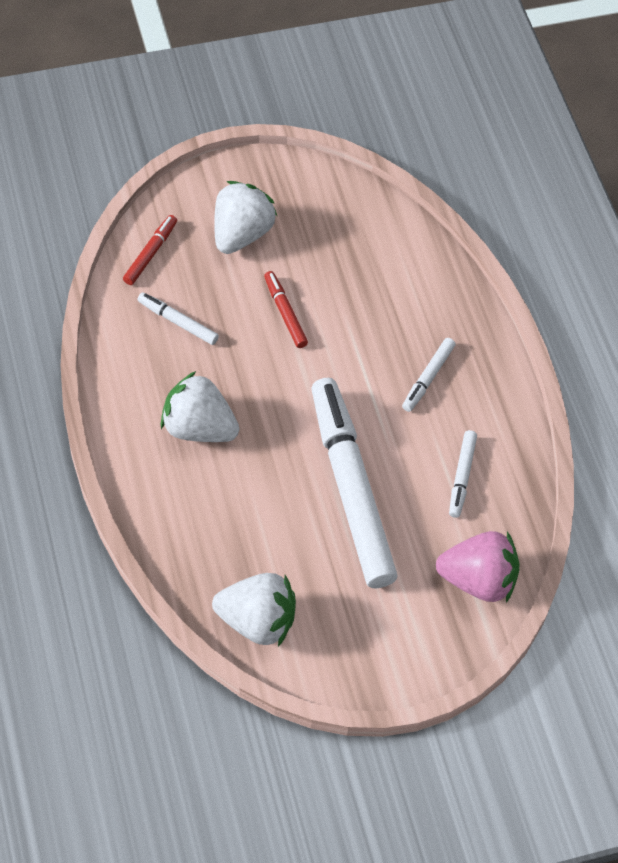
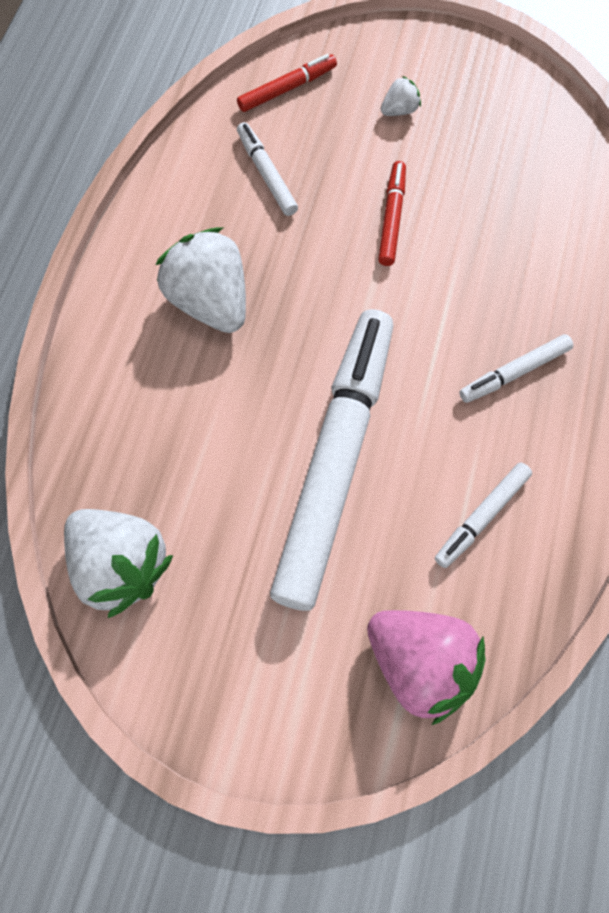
camera: 35 degrees right, 10 degrees up
white strawberry [214,181,277,254] -> white strawberry [381,76,421,116], size x0.45

